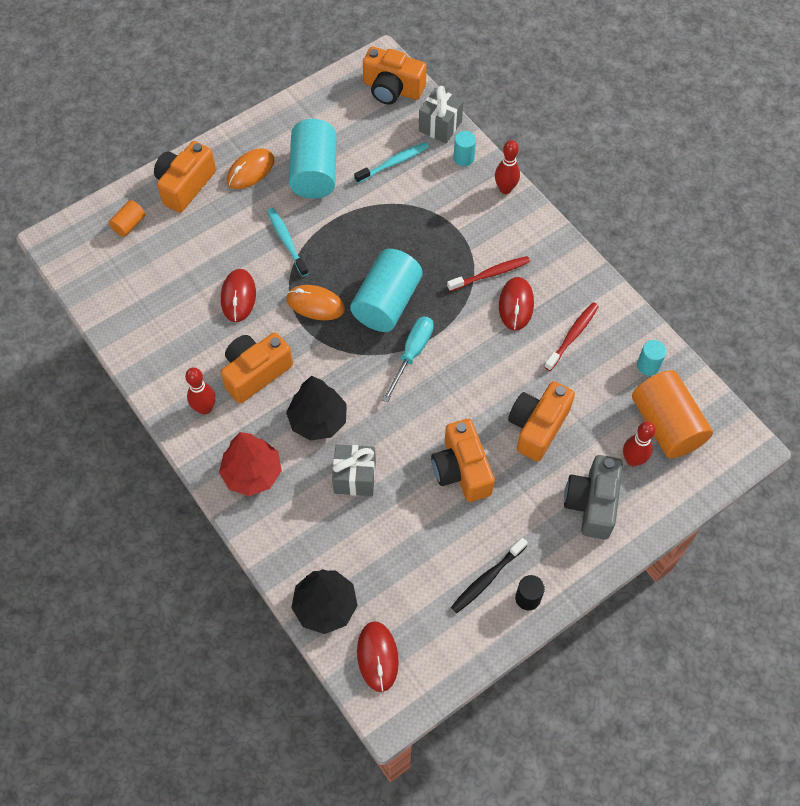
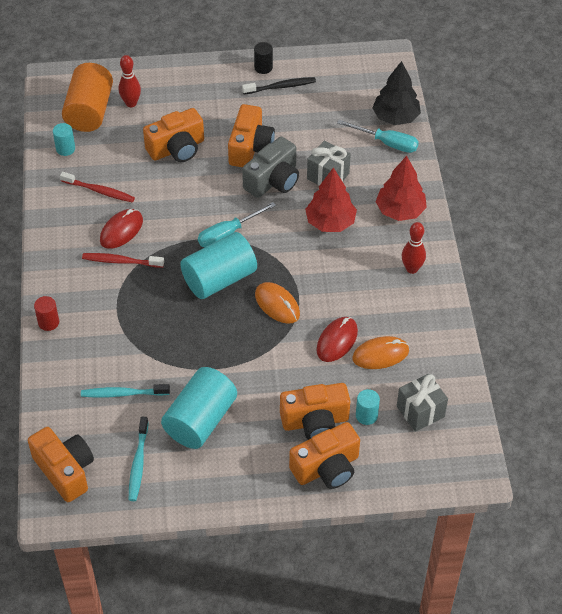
camera: 150 degrees left, 10 degrees down
orange cylinder [109,200,146,237] -> none
orange camera [221,332,293,404] -> orange camera moved to [280,383,350,440]
orange mouse [227,148,275,189] -> orange mouse moved to [352,336,409,369]
turquoise toothbrush [267,208,308,277] -> turquoise toothbrush moved to [129,417,149,501]
black tree [286,376,347,441] -> red tree [305,167,357,232]
red mouse [357,621,399,692] -> none
grey gift [419,86,464,143] -> grey gift moved to [397,374,448,432]
turquoise cylinder [454,131,476,166] -> turquoise cylinder moved to [356,389,380,425]
red bowling pin [495,140,520,194] -> red cylinder [34,296,59,331]
red toothbrush [544,302,599,371] -> red toothbrush turned 135 degrees counterclockwise [60,172,135,202]
grey camera [564,455,623,539] -> grey camera moved to [242,137,299,198]
none -> turquoise screwdriver [337,120,419,153]

